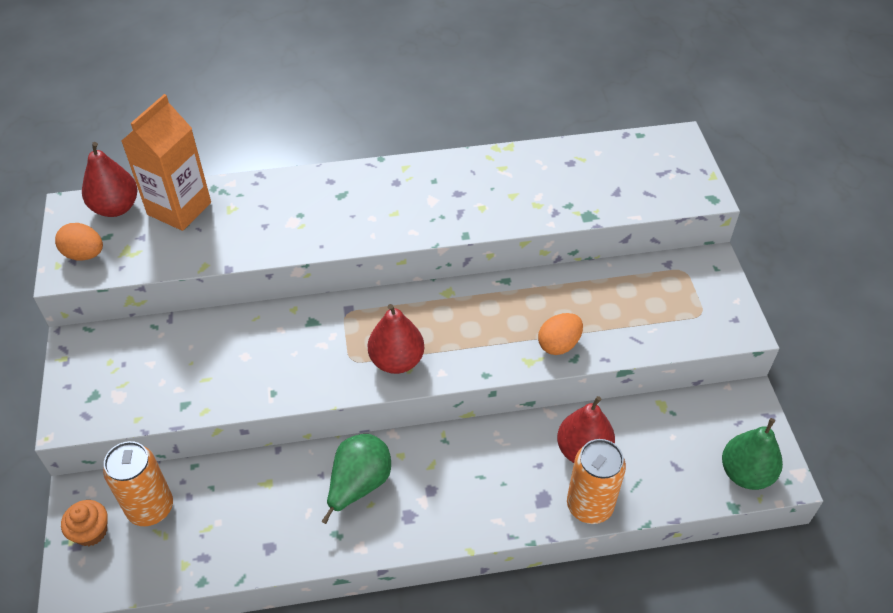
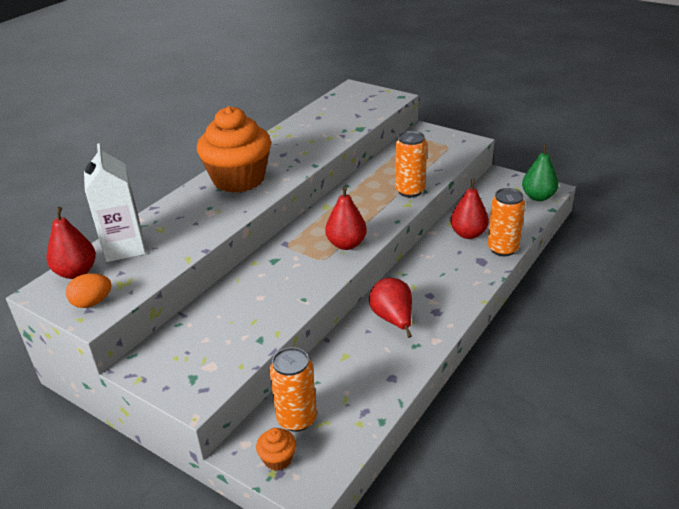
camera: 45 degrees left, 15 degrees down
orange carton [122,94,211,231] -> white carton [84,143,146,262]
green pear [321,434,391,524] -> red pear [369,278,412,338]
orange egg [538,313,583,355] -> orange can [395,131,427,197]
none -> orange cupcake [197,106,271,193]

